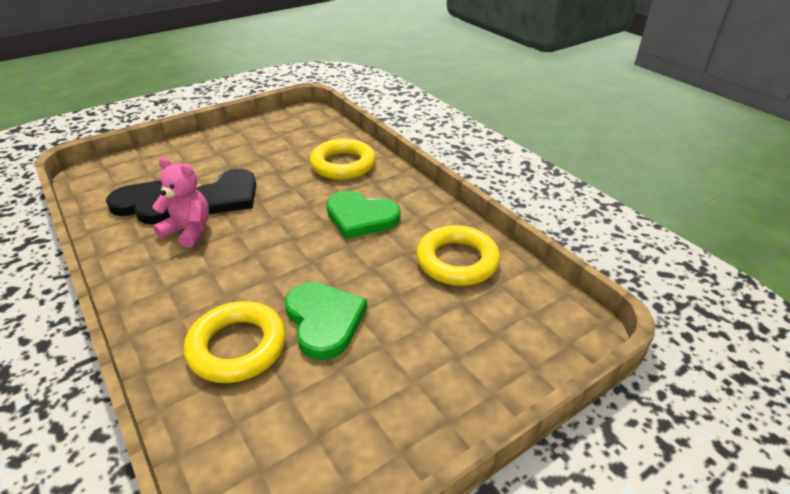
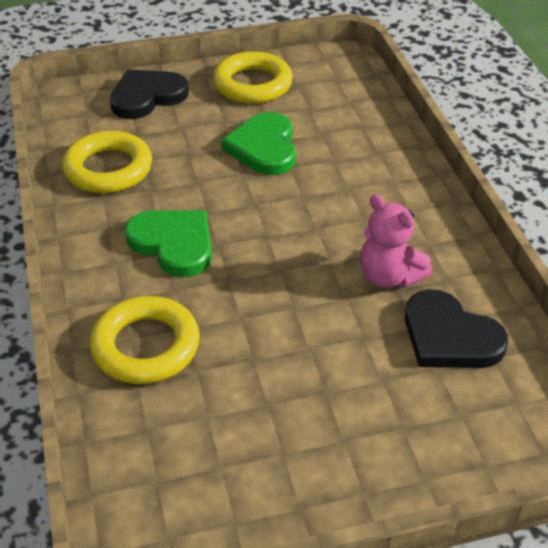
camera: 160 degrees left, 5 degrees up
yellow ring [184,301,286,383] -> yellow ring moved to [213,51,293,104]
black heart [196,169,256,214] -> black heart moved to [110,69,189,119]

